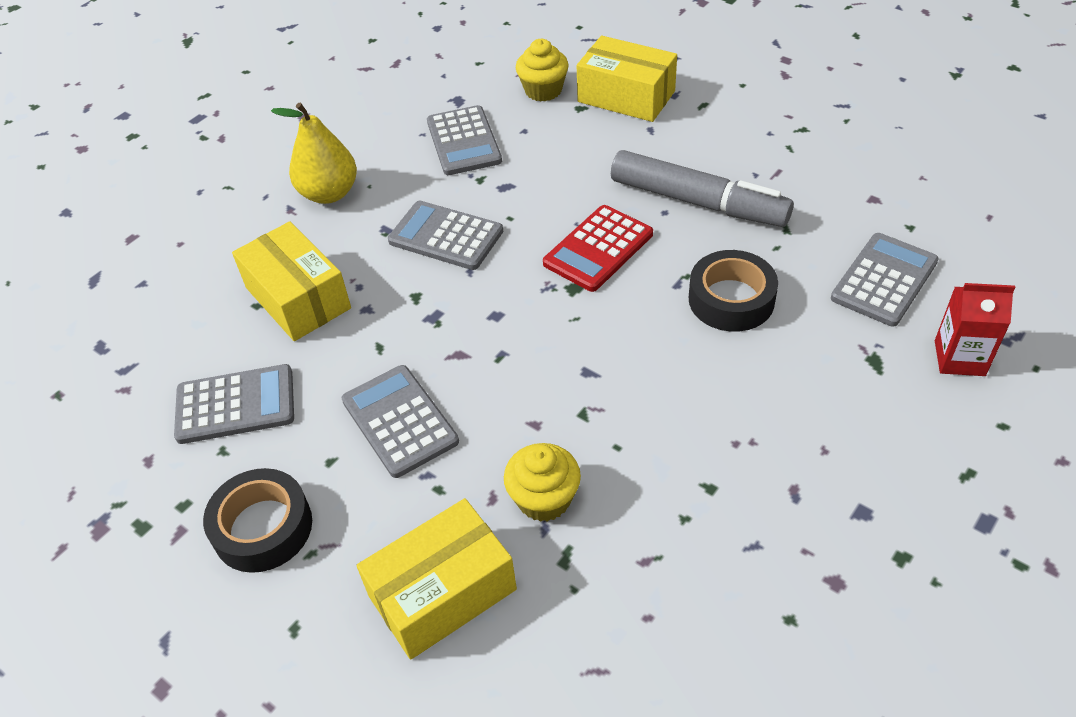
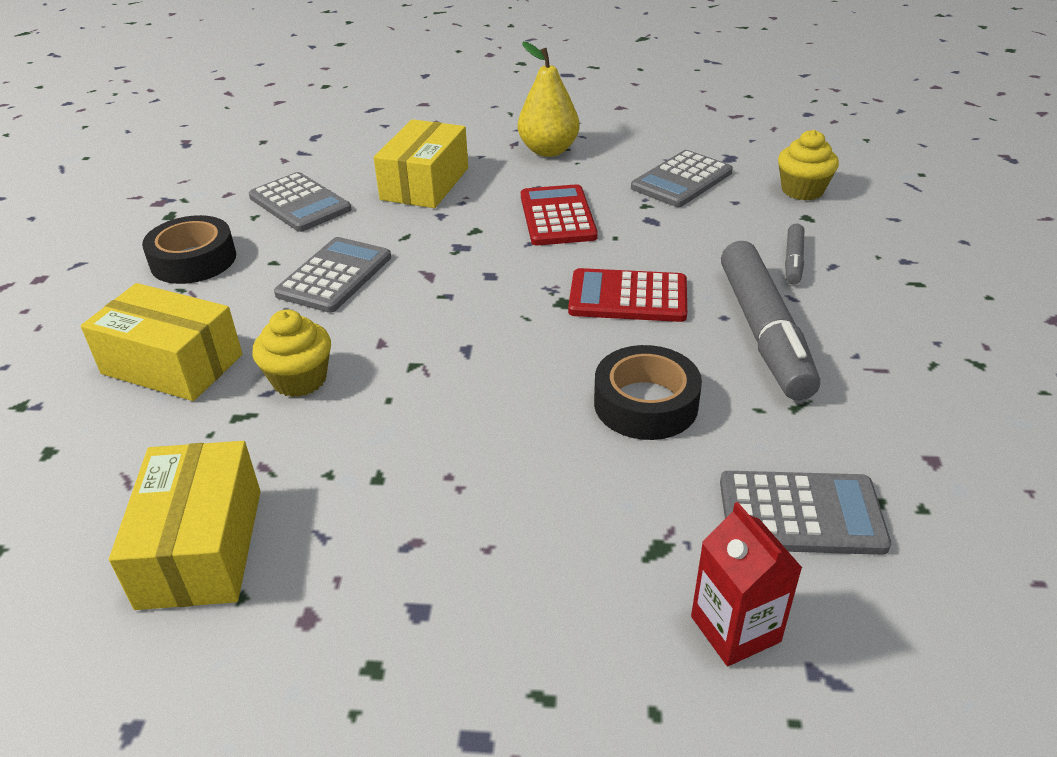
camera: 55 degrees right, 10 degrees down
grey calculator [388,201,503,270] -> red calculator [521,184,598,245]
yellow box [577,36,677,122] -> yellow box moved to [109,441,261,610]
none -> grey marker [785,224,804,284]

